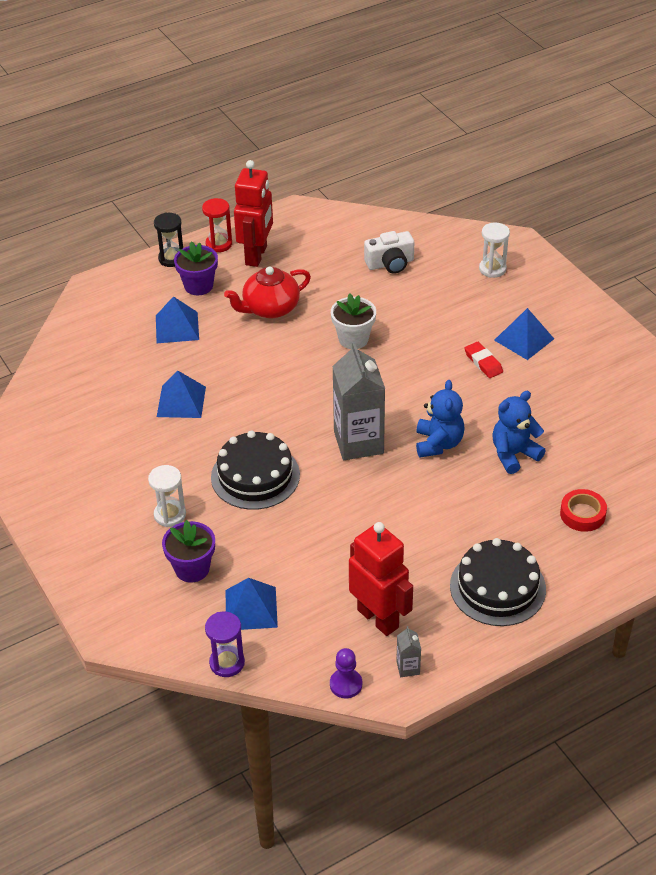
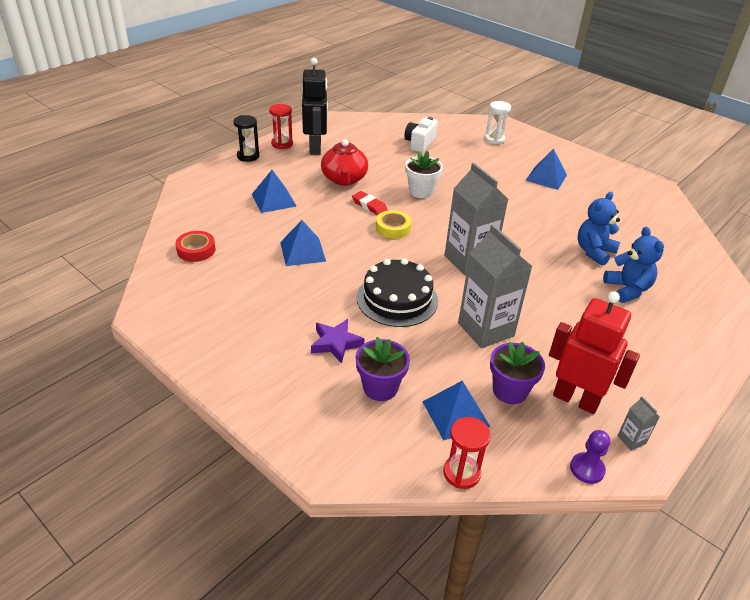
camera: 20 degrees left, 5 degrees down
white hourglass [148,465,186,527] -> purple star [311,319,364,364]
purple flower pot [174,241,218,295] -> purple flower pot moved to [490,342,545,404]
purple hourglass [205,612,245,677] -> red hourglass [443,417,491,489]
red teapot [224,266,311,318] -> red teapot turned 45 degrees counterclockwise [321,139,368,186]
red robot [234,160,273,267] -> black robot [302,58,328,155]
white camera [364,231,414,274] -> white camera turned 150 degrees clockwise [404,117,438,153]
blue teddy bear [416,380,465,458] -> blue teddy bear moved to [603,227,664,303]
black cake [450,538,546,626] -> none
red eraser [465,342,503,378] -> red eraser moved to [352,191,388,215]
red tape [560,489,607,532] -> red tape moved to [175,231,216,262]
none -> yellow tape [376,210,412,239]
none -> grey carton [458,224,533,349]

